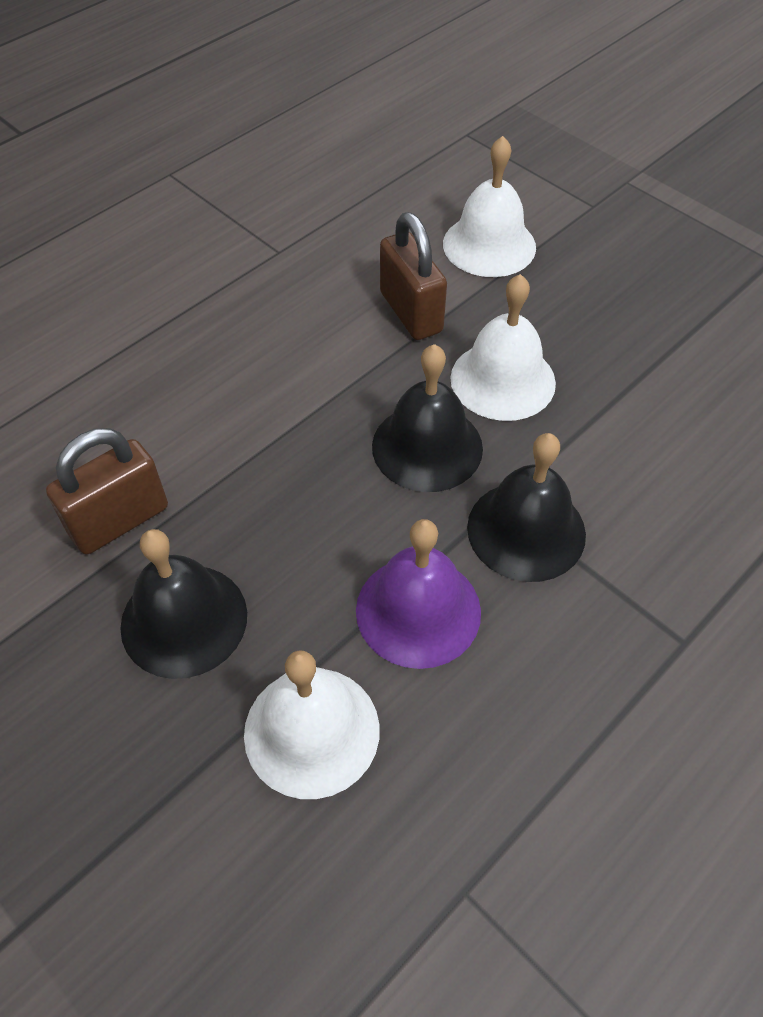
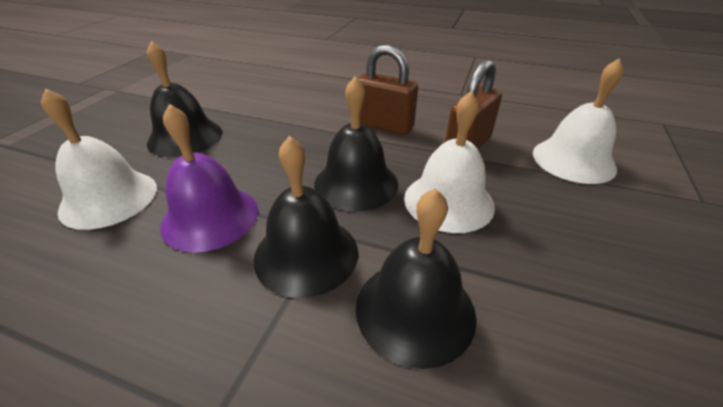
camera: 65 degrees right, 15 degrees down
brown padlock [46,428,168,554] -> brown padlock moved to [357,45,418,135]
none -> black bell [356,188,477,369]

